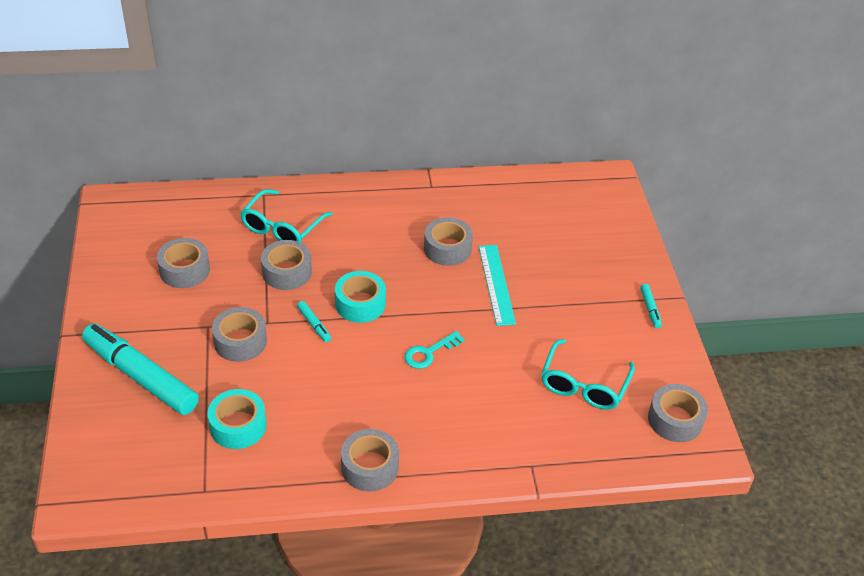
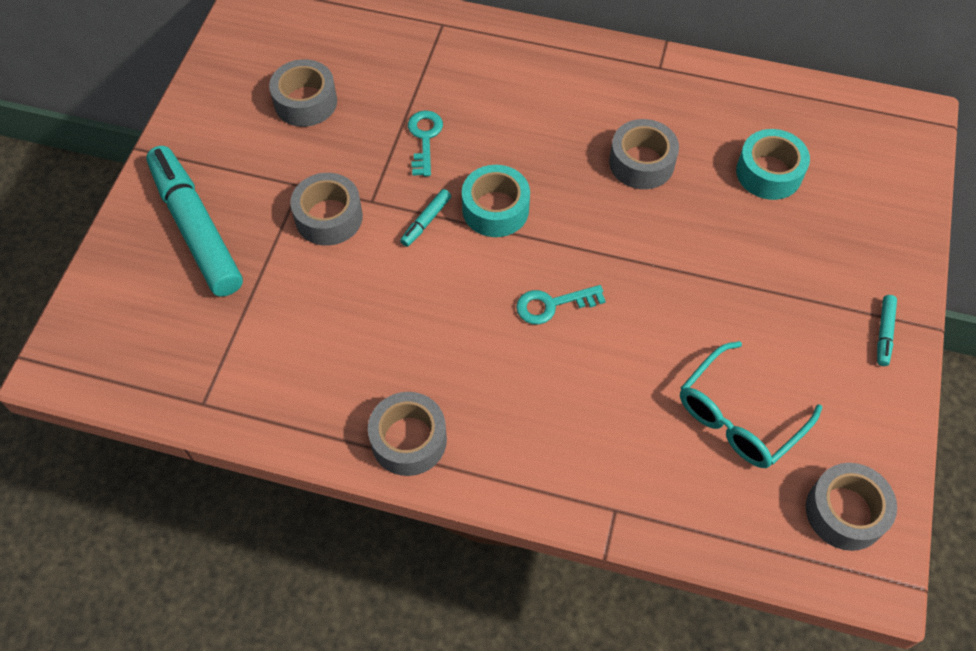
camera: 25 degrees right, 15 degrees up
turquoise tape [207,389,267,449] -> turquoise tape moved to [736,129,810,200]
turquoise glasses [240,189,333,243] -> none
grey tape [261,240,312,290] -> turquoise key [408,111,443,176]
turquoise marker [297,301,331,342] -> turquoise marker turned 45 degrees clockwise [400,189,451,247]
turquoise ruler [479,245,516,326] -> none

